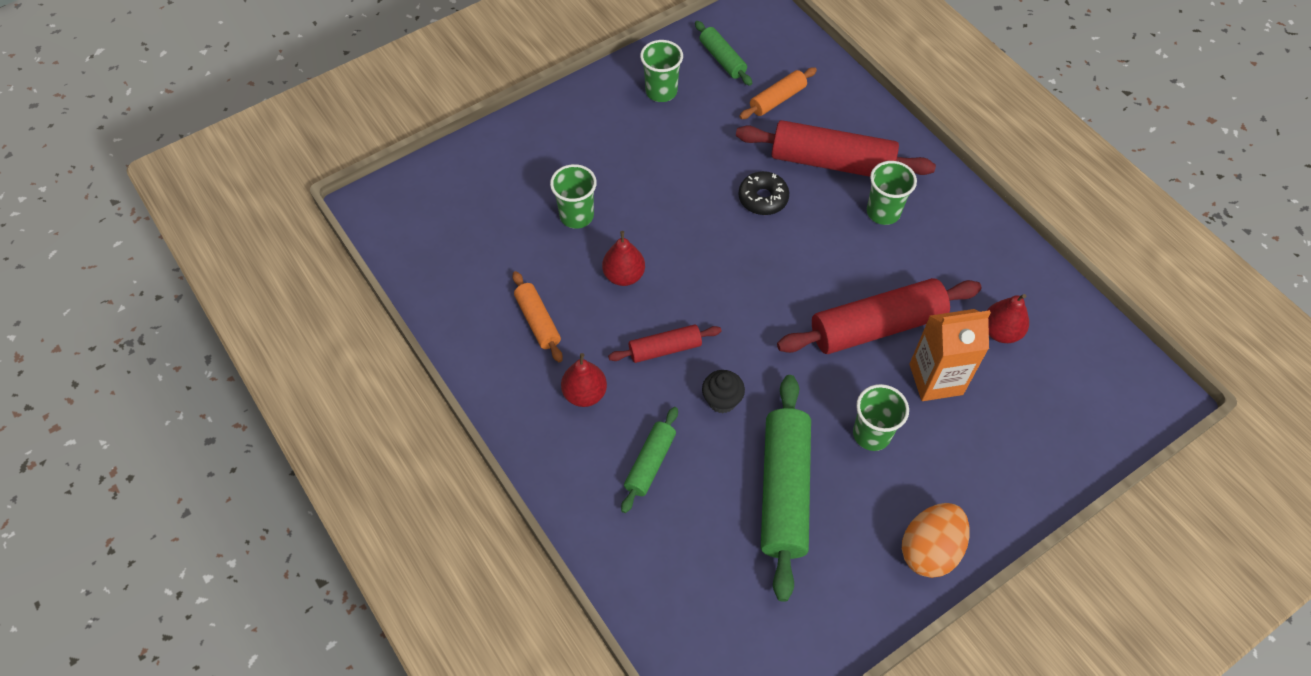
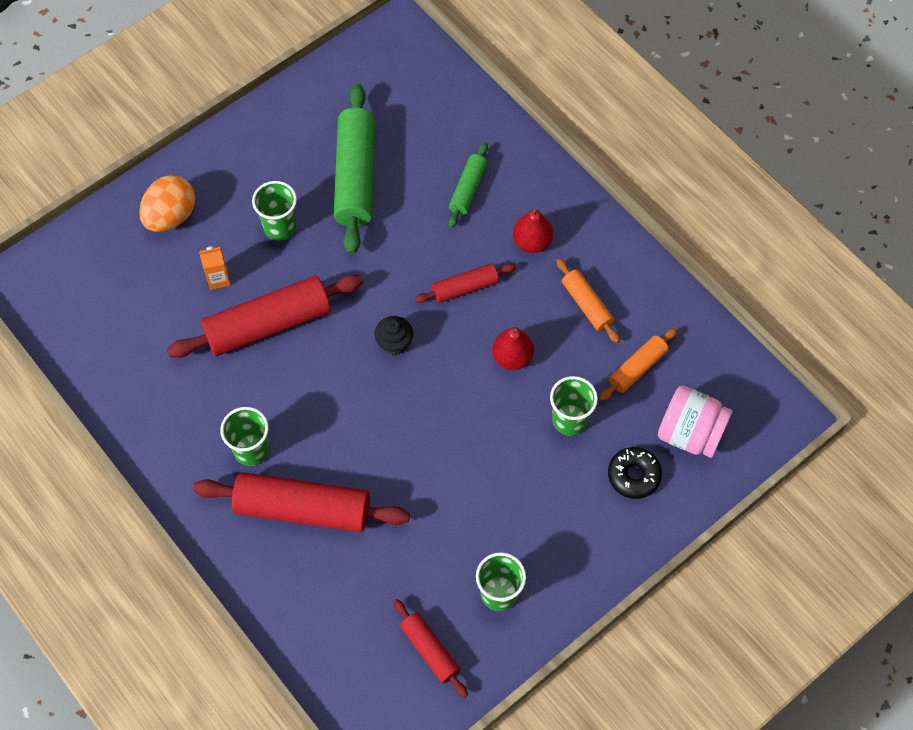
camera: 175 degrees right, 5 degrees up
green rolling pin [695,21,752,86] -> red rolling pin [393,599,468,698]
black cupcake [702,370,745,413] -> black cupcake moved to [374,316,413,355]
black donut [738,171,789,215] -> black donut moved to [608,447,662,499]
orange rolling pin [739,67,817,119] -> orange rolling pin moved to [600,328,677,401]
orange egg [902,503,970,578] -> orange egg moved to [139,175,196,232]
orange carton [910,309,991,401] -> orange carton [199,246,231,290], size x0.52
red pear [987,294,1029,343] -> none
none -> pink jar [658,386,733,458]

